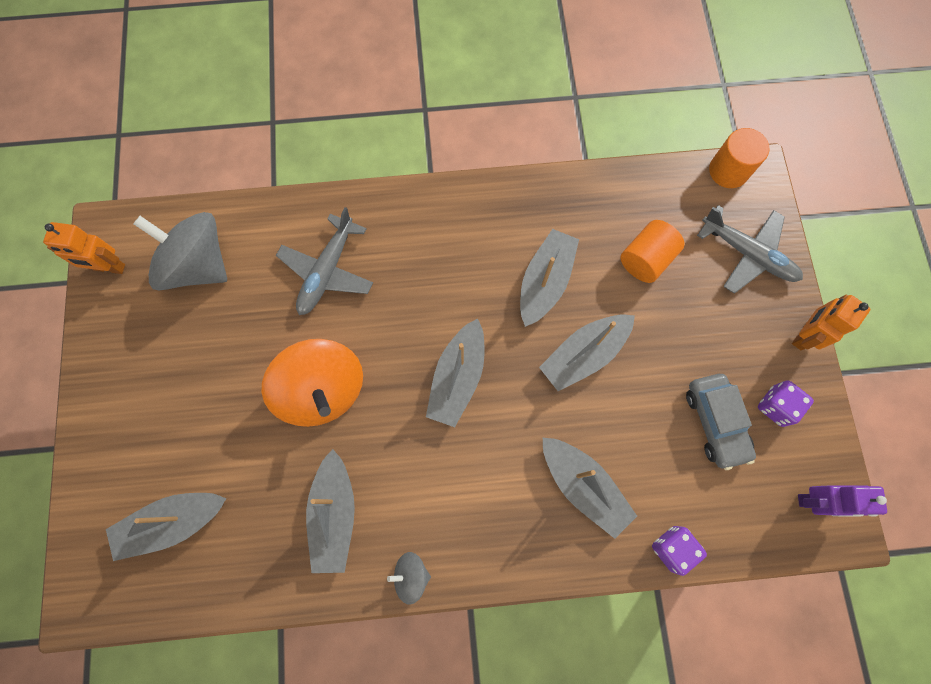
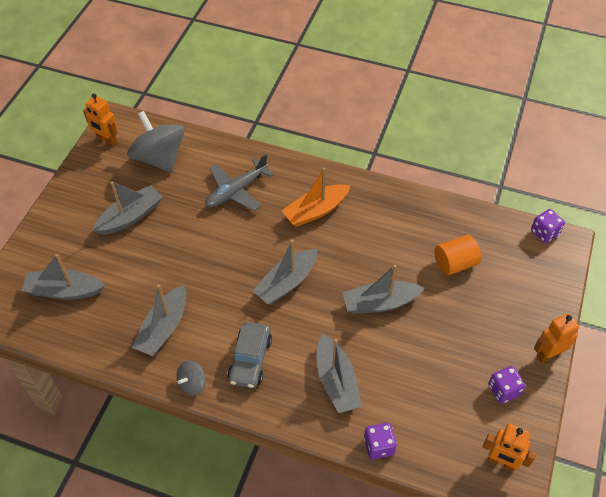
camera: 25 degrees right, 20 degrees down
orange spinning top [262,339,363,427] -> none
grey spinning top [387,552,431,605] -> grey spinning top turned 75 degrees counterclockwise [177,361,205,396]
grey boat [520,229,579,327] -> grey boat moved to [93,181,163,235]
grey car [686,374,756,470] -> grey car moved to [228,322,272,388]
grey plane [697,205,803,294] -> none
orange cylinder [709,128,769,188] -> purple dice [531,209,565,243]
purple robot [798,485,887,517] -> orange robot [483,424,536,471]
none -> orange boat [281,168,351,227]

